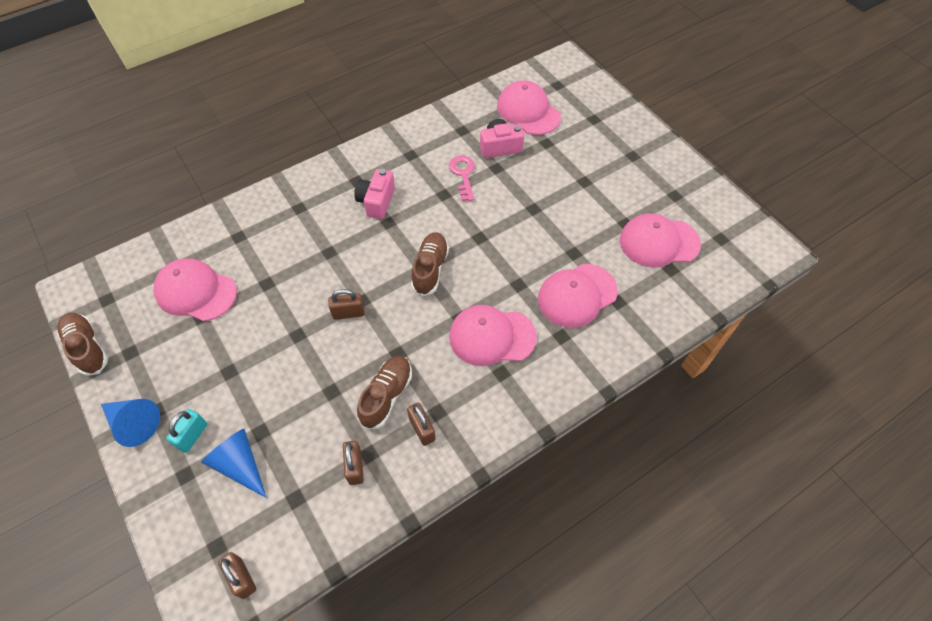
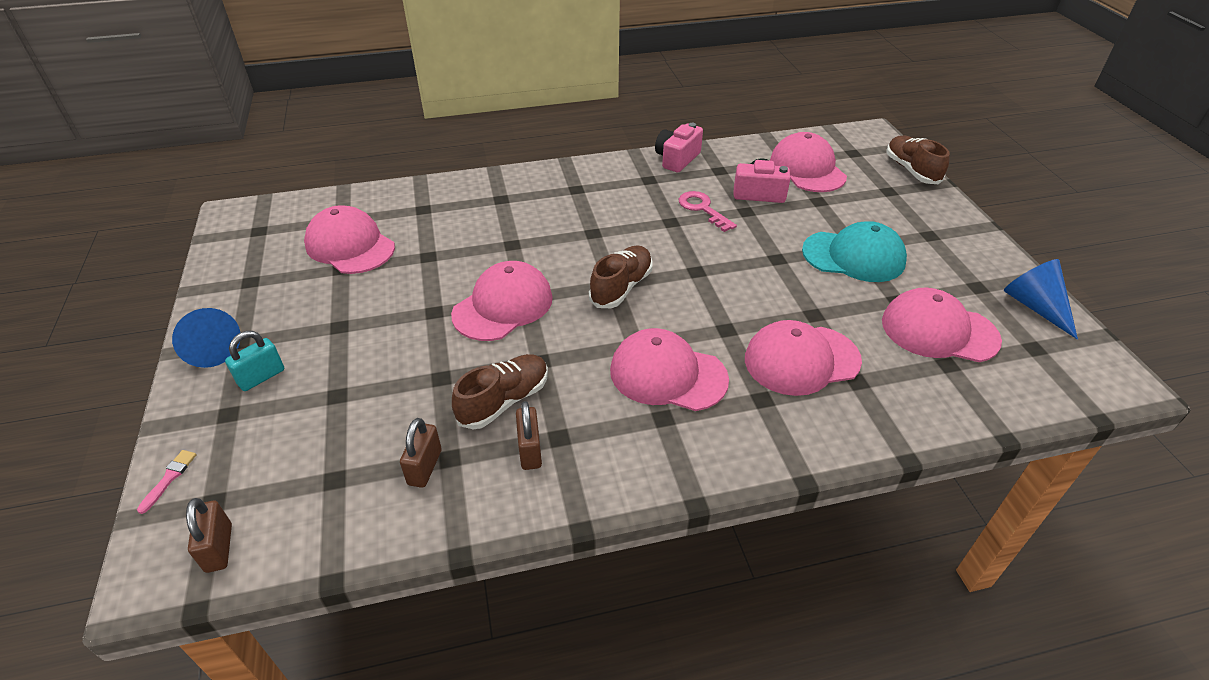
camera: 20 degrees right, 15 degrees down
brown shoe [57,313,108,376] -> brown shoe moved to [887,136,950,184]
blue cone [201,429,267,498] -> blue cone moved to [1004,259,1078,340]
brown padlock [328,289,365,320] -> pink cap [451,261,553,341]
pink camera [354,169,395,219] -> pink camera moved to [655,123,703,172]
pink key [449,156,475,201] -> pink key turned 45 degrees counterclockwise [679,191,737,232]
none -> pink brush [137,450,197,514]
none -> turquoise cap [802,221,907,282]

